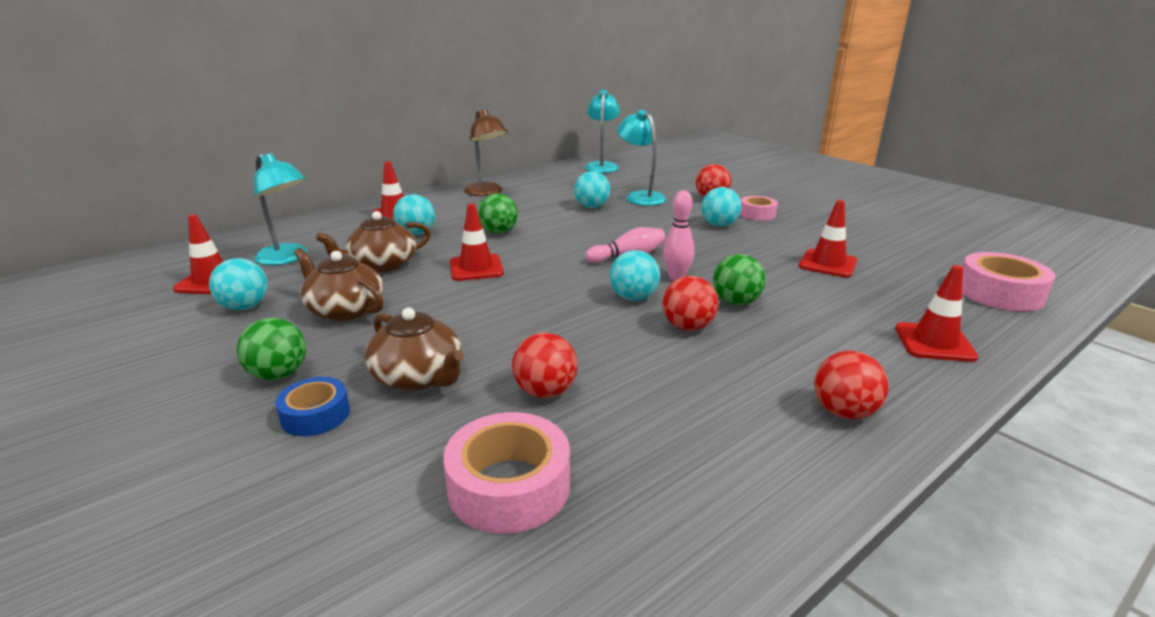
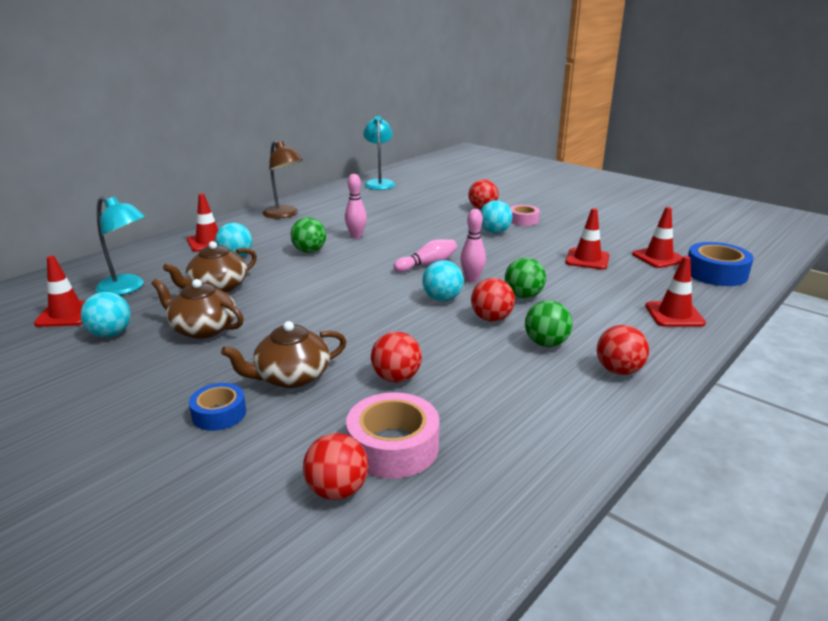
camera: 10 degrees left, 0 degrees up
green ball [236,318,306,380] -> green ball moved to [525,300,573,347]
brown teapot [365,308,464,391] -> brown teapot turned 120 degrees clockwise [221,321,347,388]
red traffic cone [450,203,504,281] -> red traffic cone moved to [632,207,683,268]
turquoise ball [574,171,610,208] -> none
turquoise lamp [617,110,666,206] -> none
pink tape [962,252,1056,311] -> blue tape [688,242,754,286]
none -> red ball [303,433,368,500]
none -> pink bowling pin [345,174,367,238]

